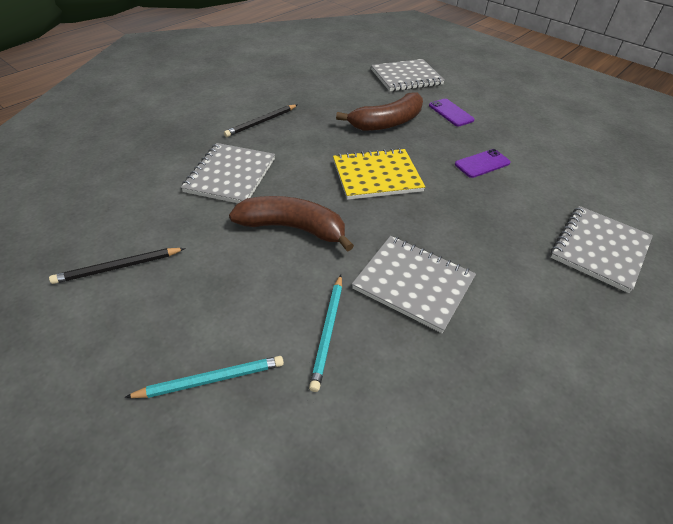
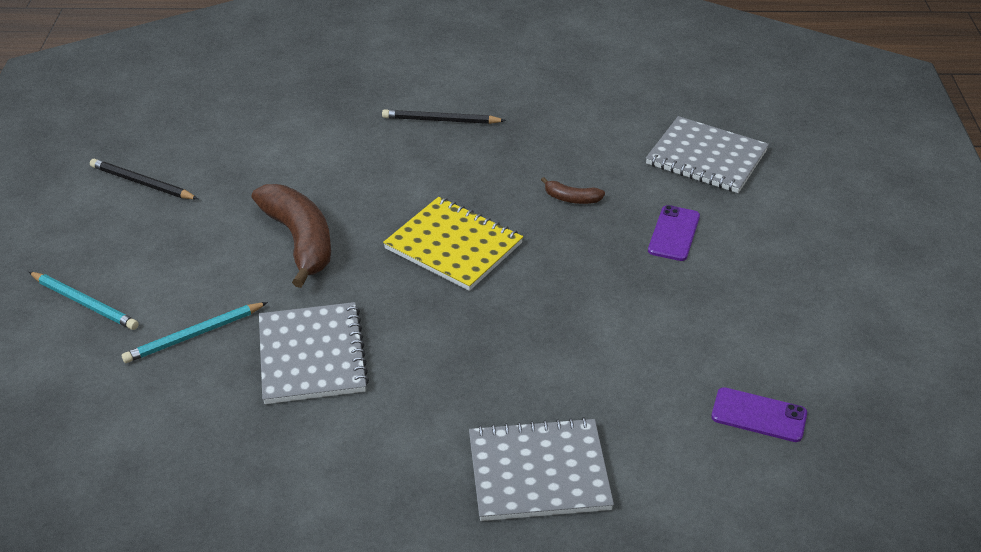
camera: 50 degrees right, 5 degrees down
grey notebook [181,143,275,203] -> none
brown banana [336,92,423,131] -> brown banana [541,177,605,204], size x0.46
purple phone [455,149,510,178] -> purple phone moved to [711,387,807,442]

